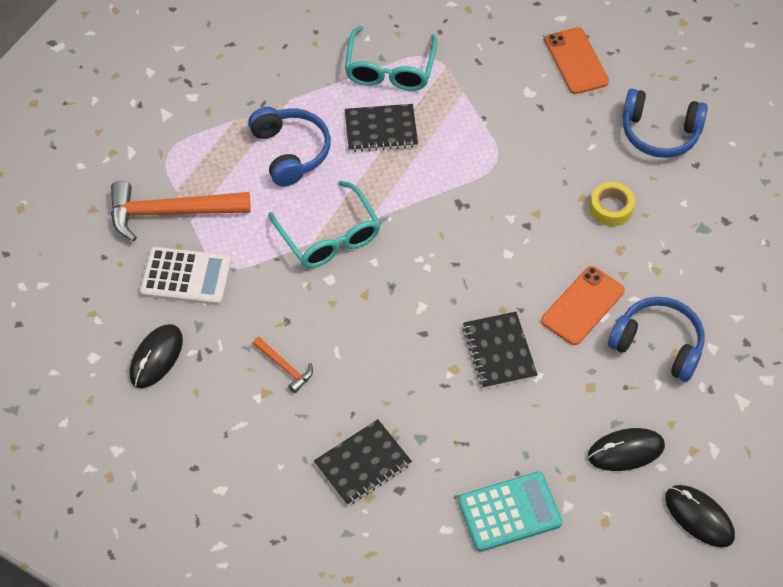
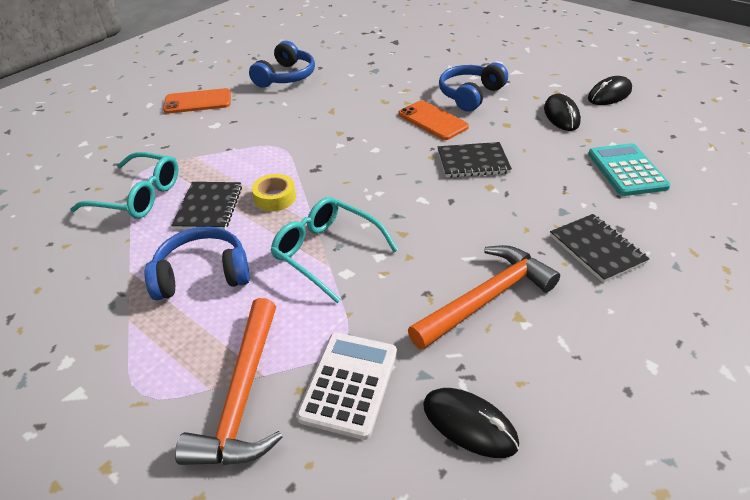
camera: 80 degrees left, 15 degrees down
orange hammer [253,337,313,393] -> orange hammer [408,245,560,350], size x2.08
turquoise glasses [268,181,381,268] -> turquoise glasses turned 120 degrees counterclockwise [271,197,398,303]
yellow tape [590,182,635,226] -> yellow tape moved to [252,174,296,211]

